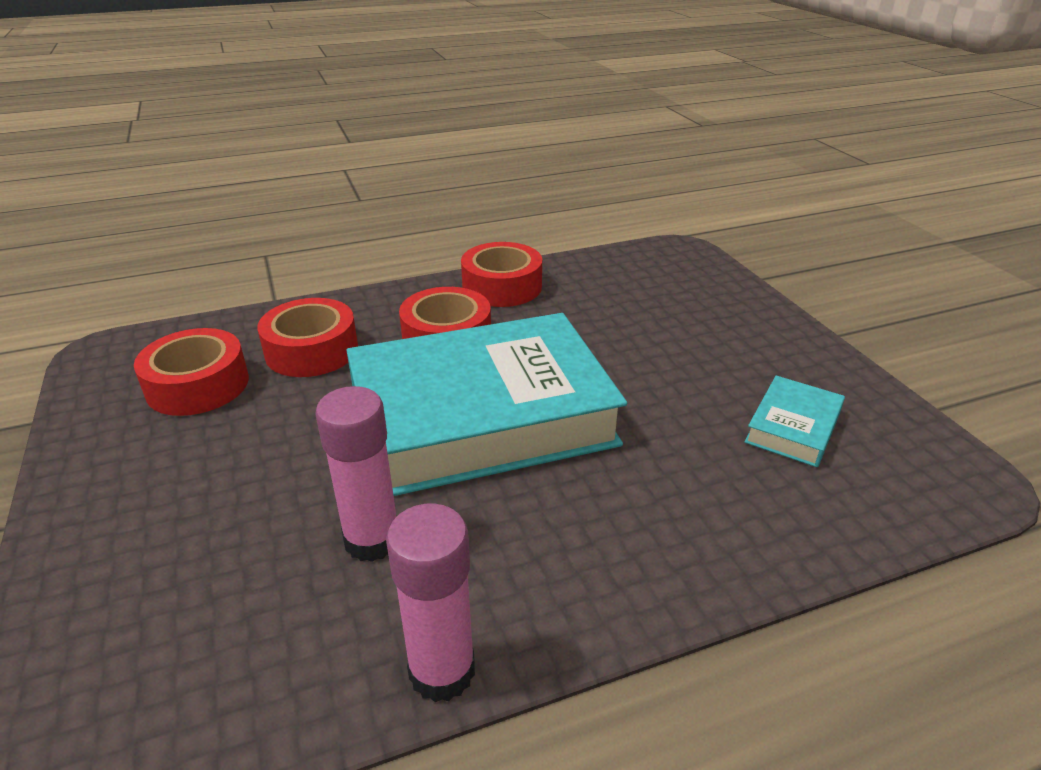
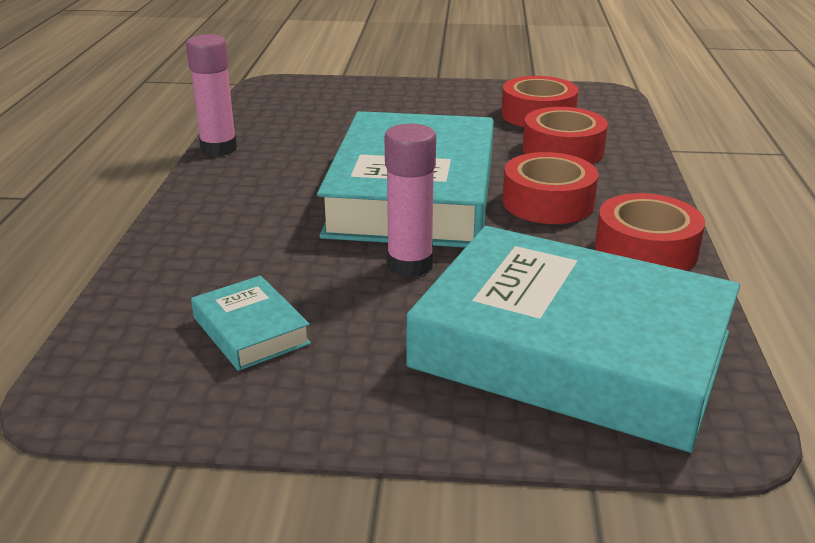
camera: 115 degrees right, 5 degrees down
pink glue stick [315,386,397,562] -> pink glue stick moved to [385,123,436,277]
none -> turquoise book [406,226,740,452]

